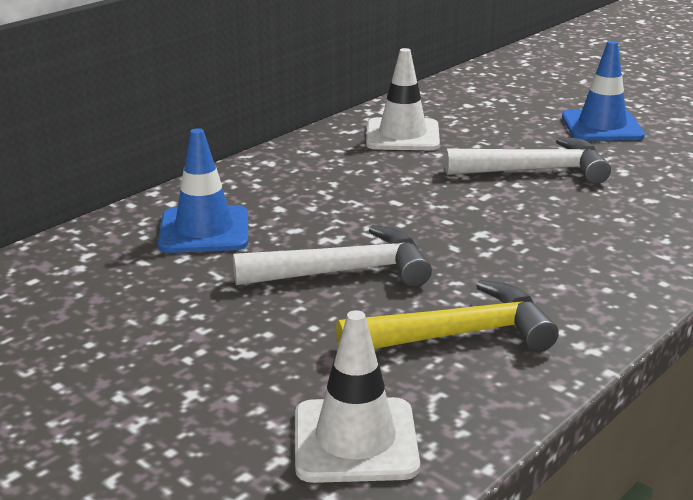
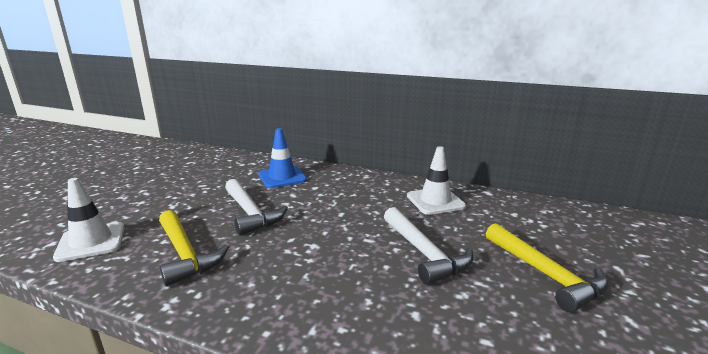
camera: 70 degrees right, 5 degrees down
blue traffic cone [562,41,645,141] -> yellow hammer [486,223,609,312]

